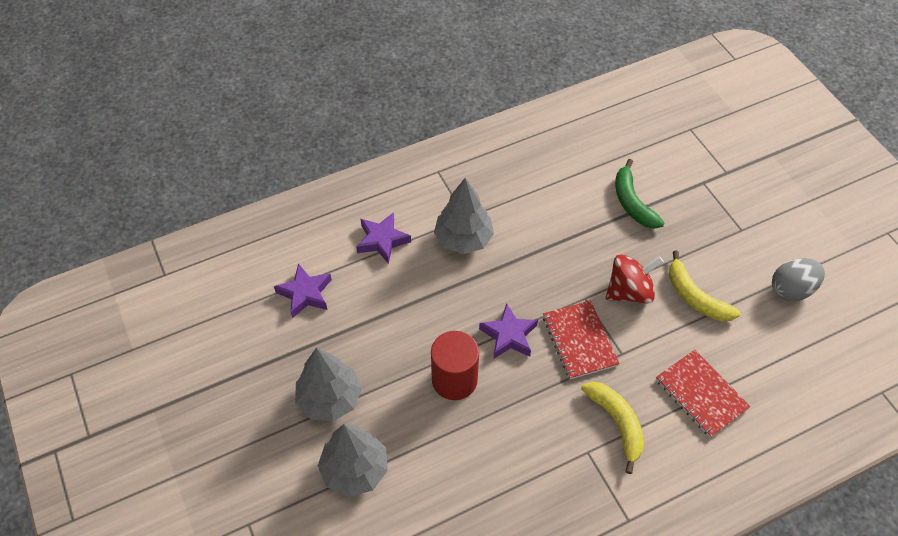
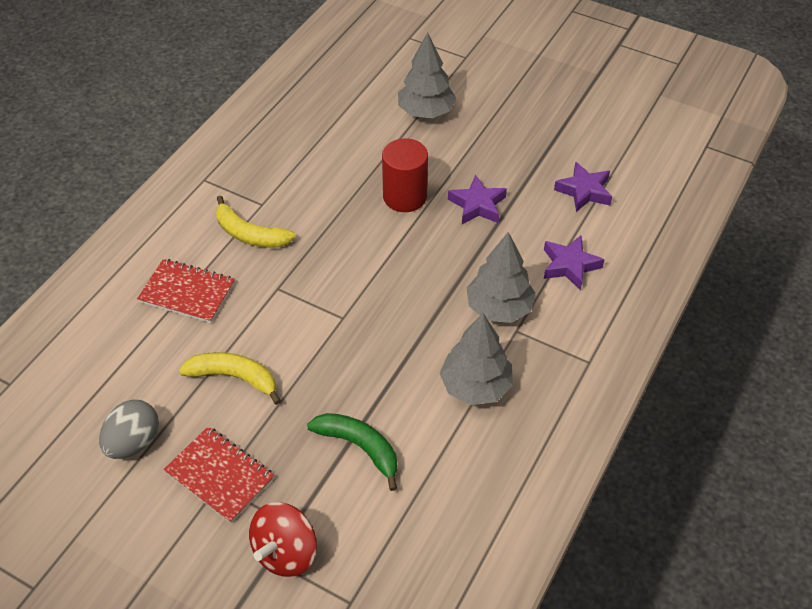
camera: 145 degrees right, 5 degrees down
grey tree [295,347,362,421] -> grey tree moved to [440,313,513,405]
purple star [479,303,538,358] -> purple star moved to [448,175,507,224]
red notebook [543,300,620,379] -> red notebook moved to [163,426,275,523]
red spinning top [606,254,664,304] -> red spinning top moved to [249,502,317,577]

